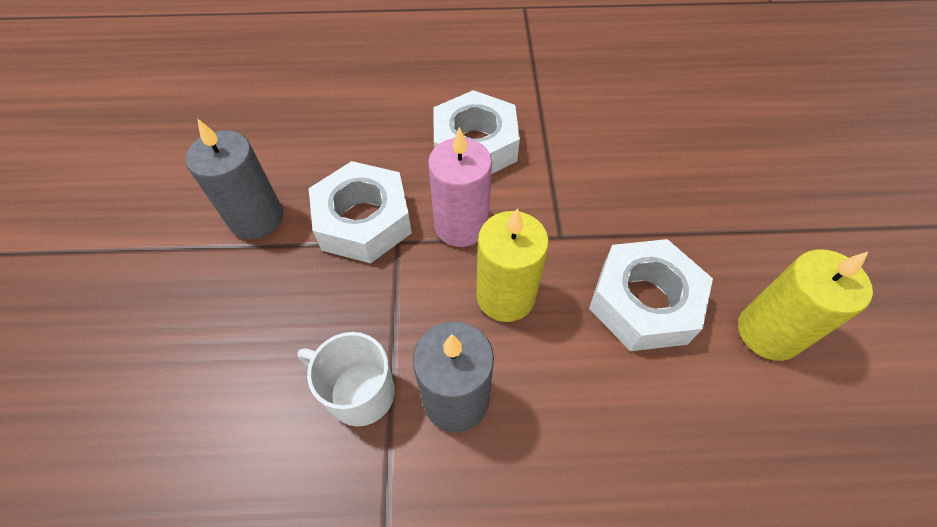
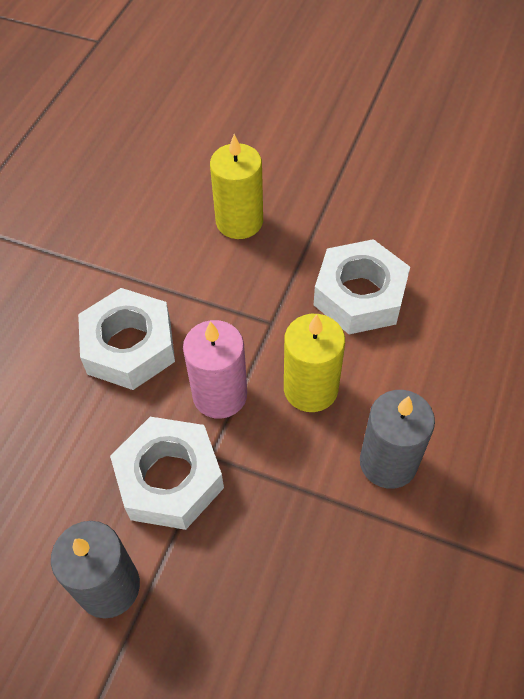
camera: 65 degrees left, 0 degrees up
white mug [297,332,395,427] -> none
yellow candle [738,249,873,361] -> yellow candle moved to [210,134,263,239]

